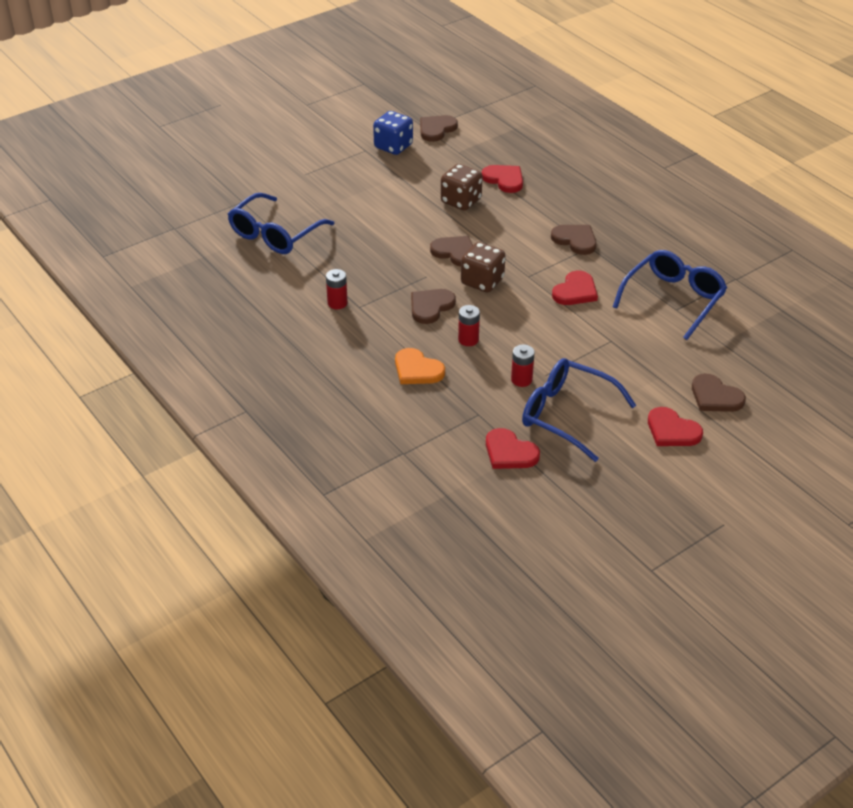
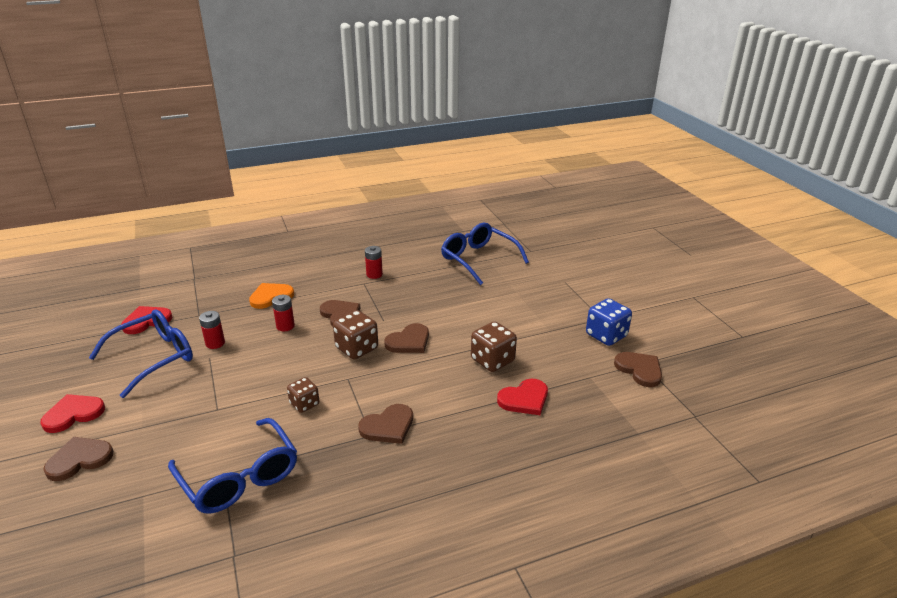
camera: 105 degrees right, 10 degrees down
red heart [552,271,598,305] -> brown dice [287,377,319,413]

